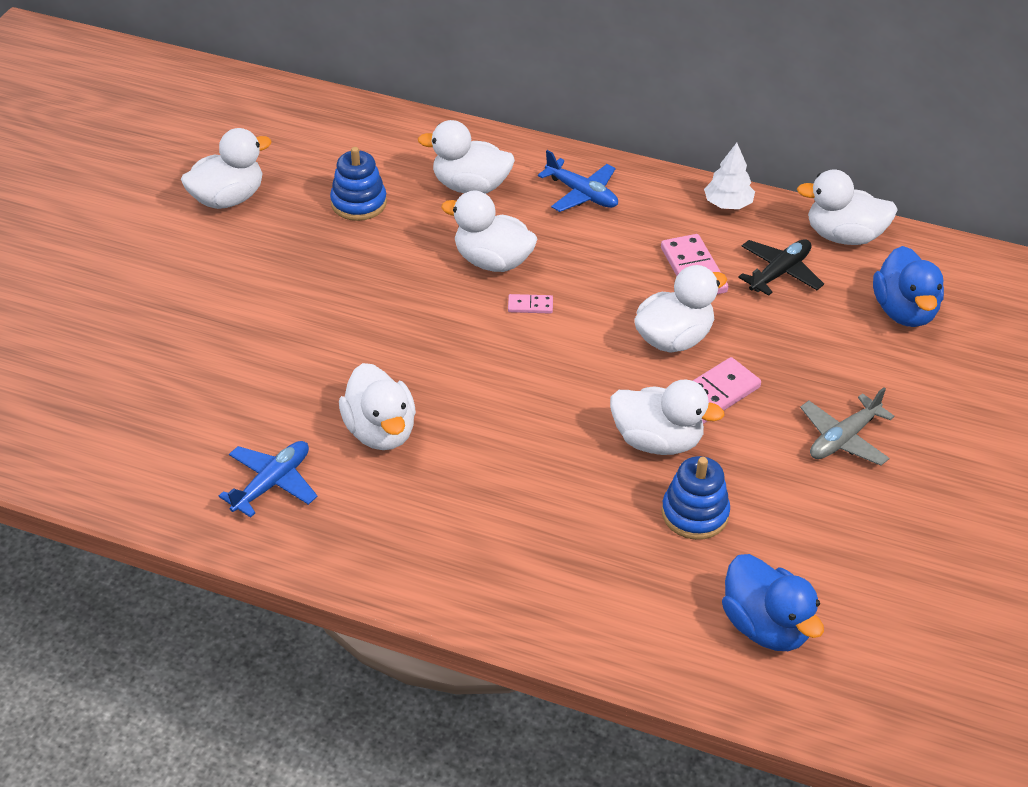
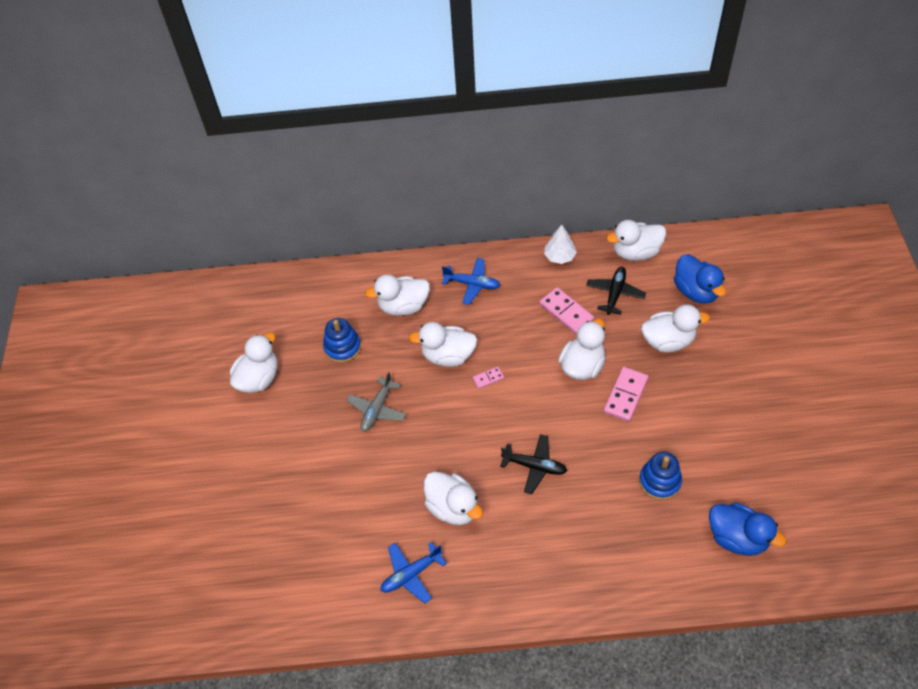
camera: 20 degrees left, 10 degrees up
blue plane [219,441,318,518] -> blue plane turned 135 degrees counterclockwise [380,542,447,604]
white duck [610,379,725,455] -> white duck moved to [641,304,710,352]
grey plane [800,387,895,466] -> grey plane moved to [346,372,406,432]
none -> black plane [500,434,567,494]

